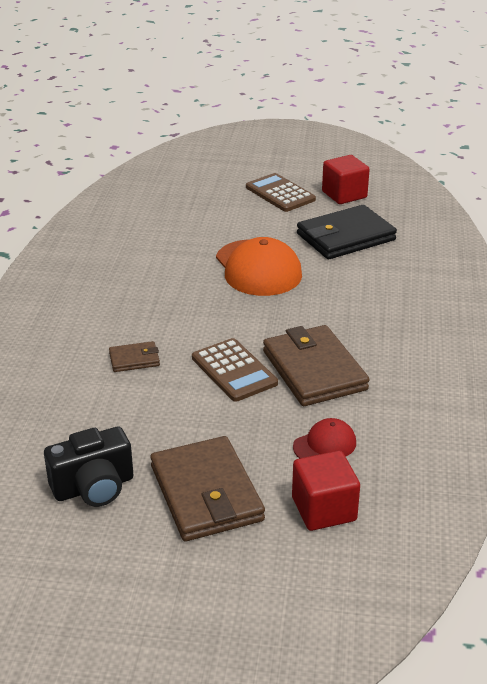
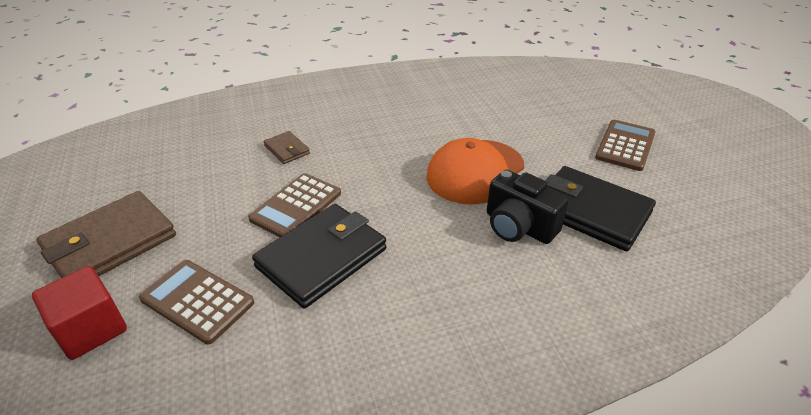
camera: 65 degrees right, 5 degrees up
black camera [44,427,133,507] -> black camera moved to [487,170,569,244]
brown wallet [263,325,370,406] -> black wallet [252,204,386,308]
red cap [293,418,356,458] -> brown calculator [139,260,254,344]
red cube [322,155,370,204] -> none

